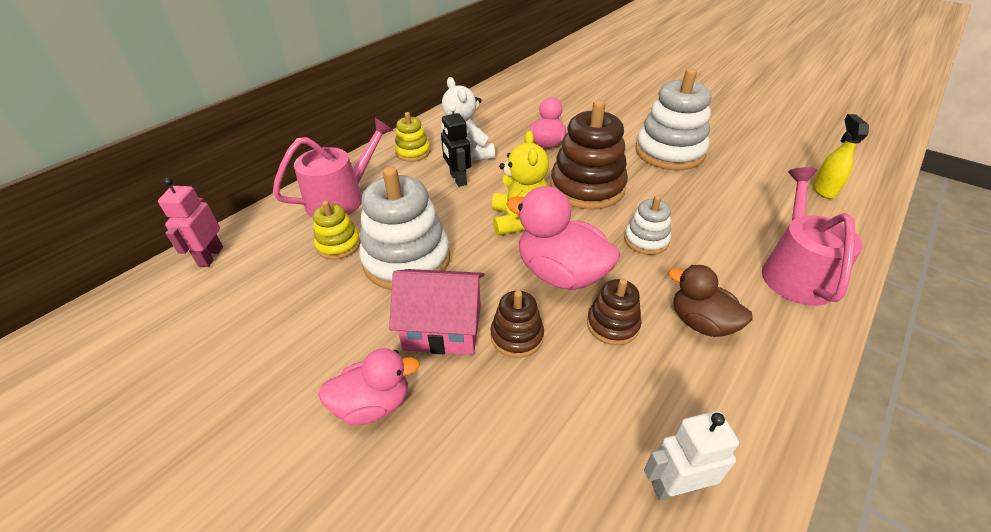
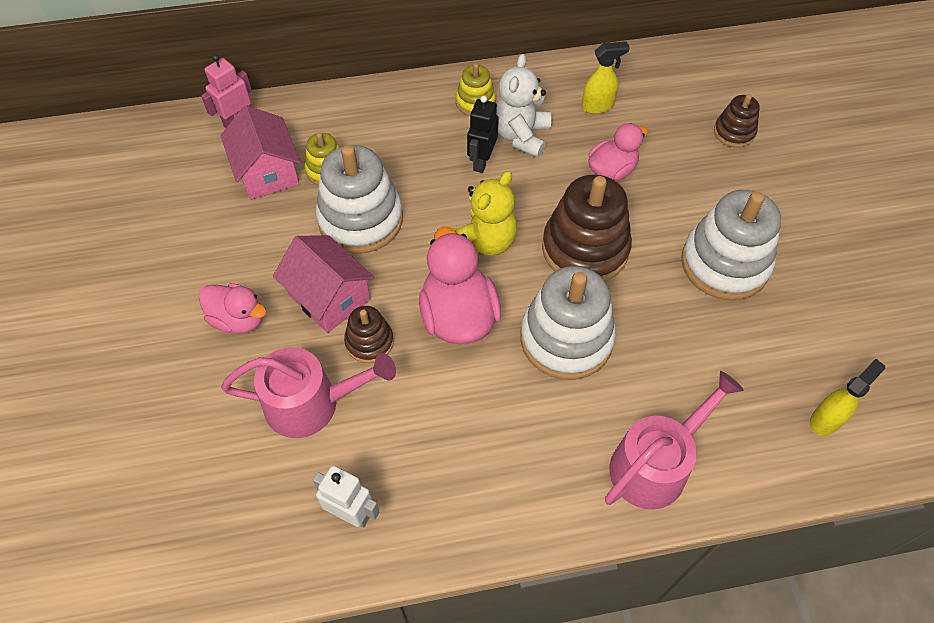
camera: 40 degrees right, 15 degrees up
pink watering can [273,118,393,217] -> pink watering can moved to [221,347,396,438]
brown stacking toy [587,279,641,345] -> brown stacking toy moved to [714,94,760,148]
white stacking toy [624,196,671,255] -> white stacking toy [520,266,616,380], size x1.92
brown duck [668,265,753,337] -> none
none -> pink house [220,105,300,200]
none -> yellow spray bottle [582,41,630,114]

